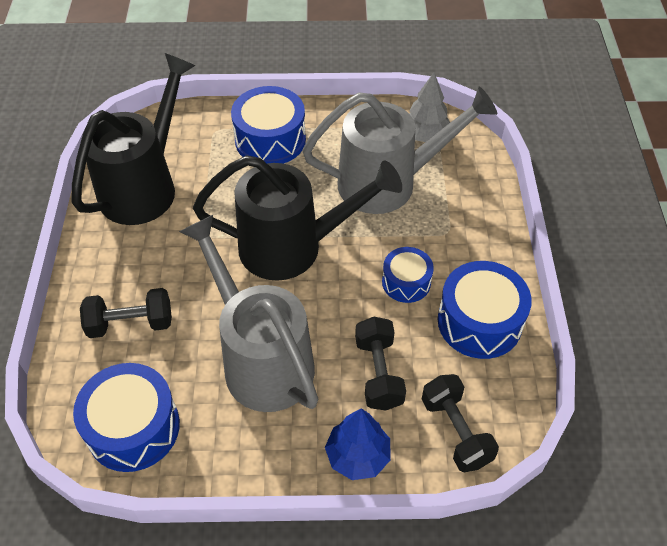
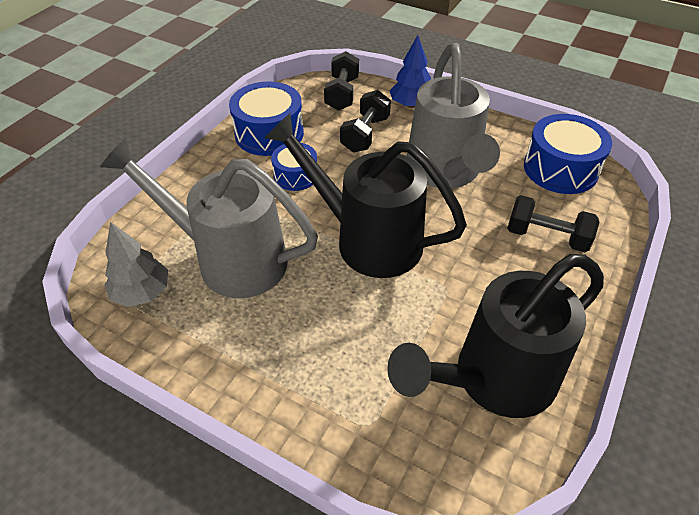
camera: 150 degrees left, 5 degrees down
blue drum [231,86,306,164] -> none

